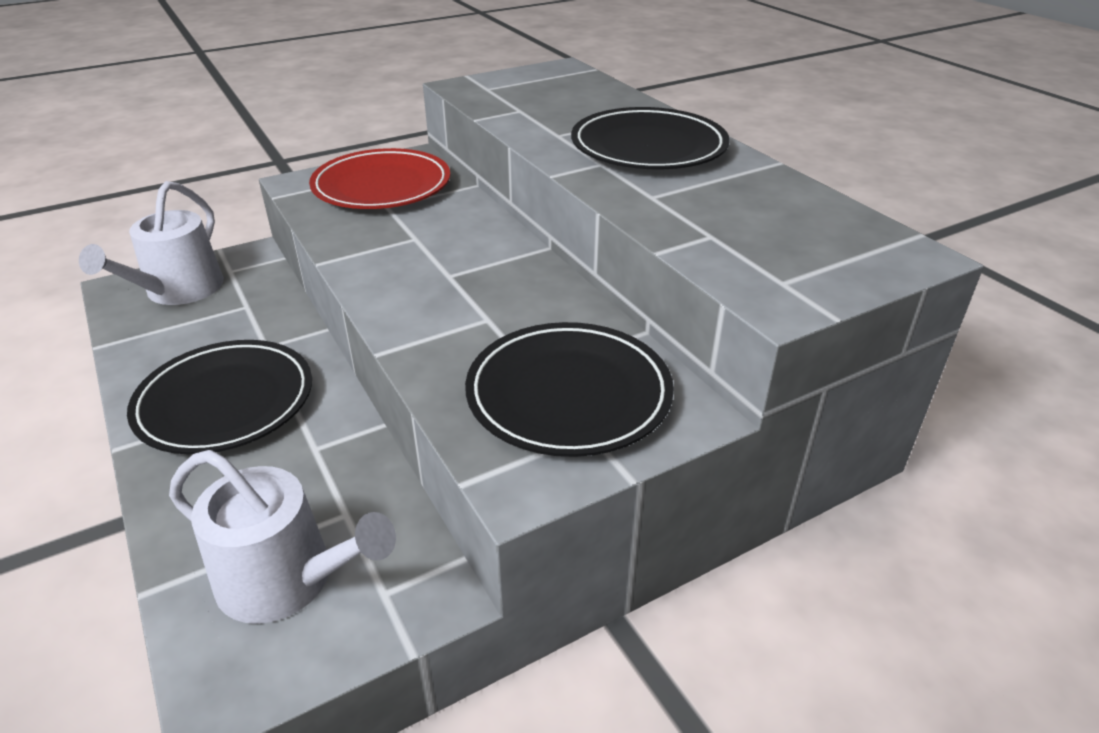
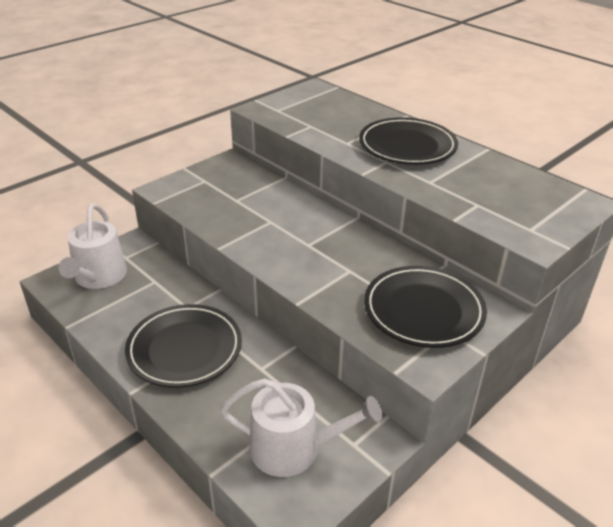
camera: 15 degrees left, 0 degrees up
red plate [309,148,450,209] -> none

